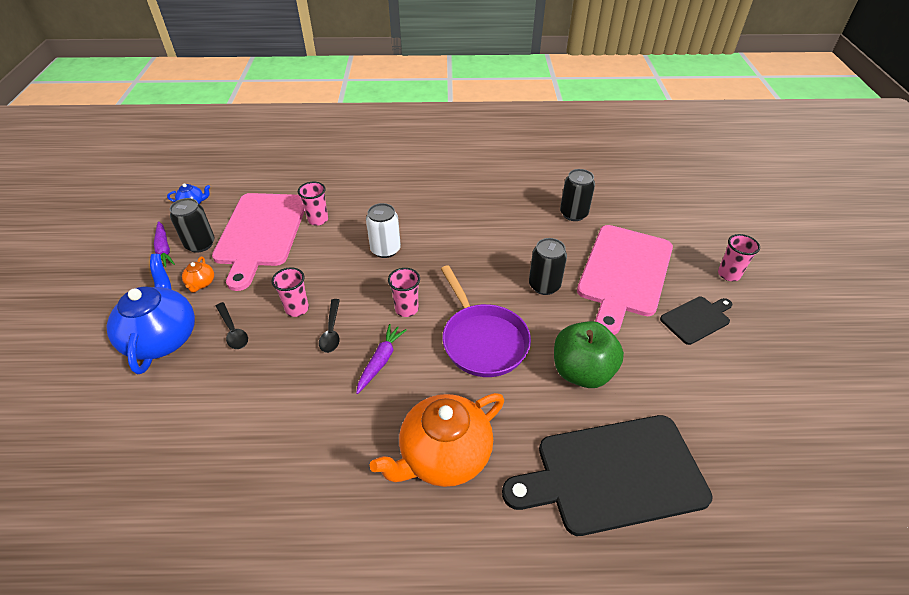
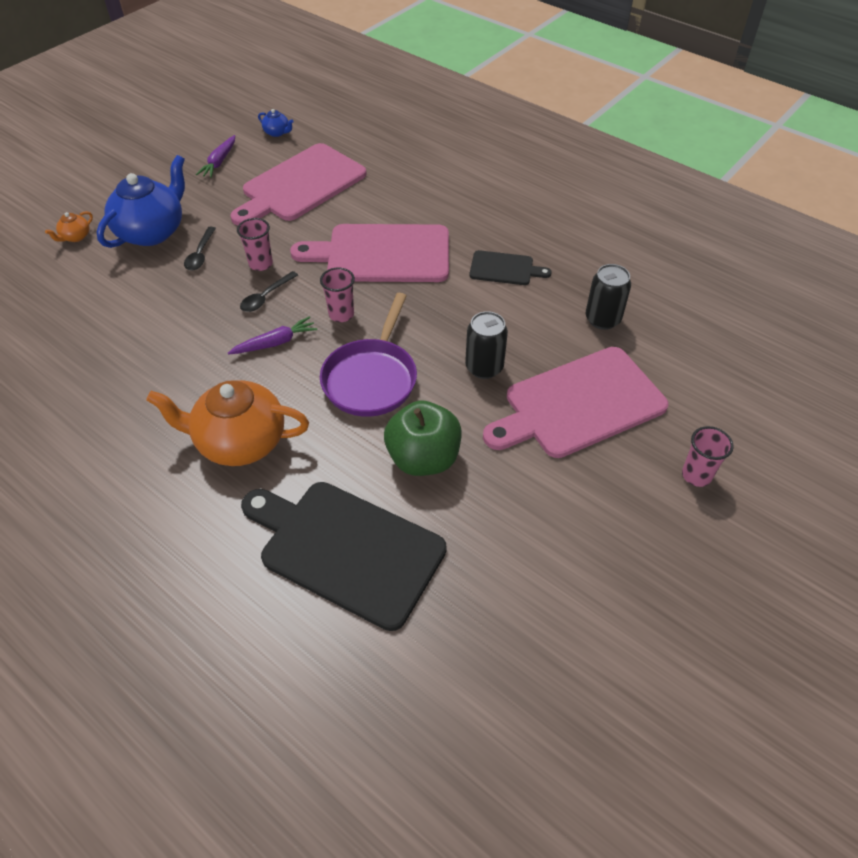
camera: 40 degrees right, 5 degrees up
black can [170,198,215,253] -> none
orange teapot [182,257,214,292] -> orange teapot moved to [45,211,93,242]
pink cup [298,182,328,226] -> none
white can [366,203,401,258] -> pink cutting board [290,224,449,282]
black cutting board [660,296,732,345] -> black cutting board moved to [469,250,552,285]

